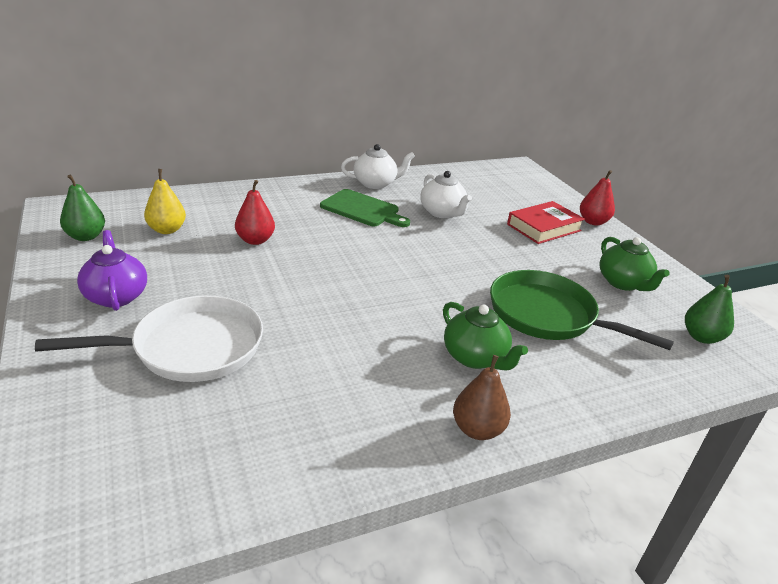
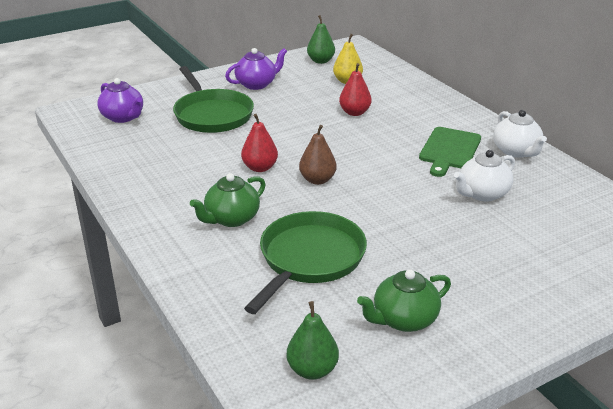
camera: 85 degrees right, 0 degrees up
white pan [35,295,263,382] -> green pan [173,66,254,133]
brown pear [453,355,511,440] -> brown pear moved to [299,125,337,185]
red book [507,201,585,244] -> none
red pear [580,170,615,225] -> red pear moved to [241,114,278,172]
none -> purple teapot [97,78,143,123]

